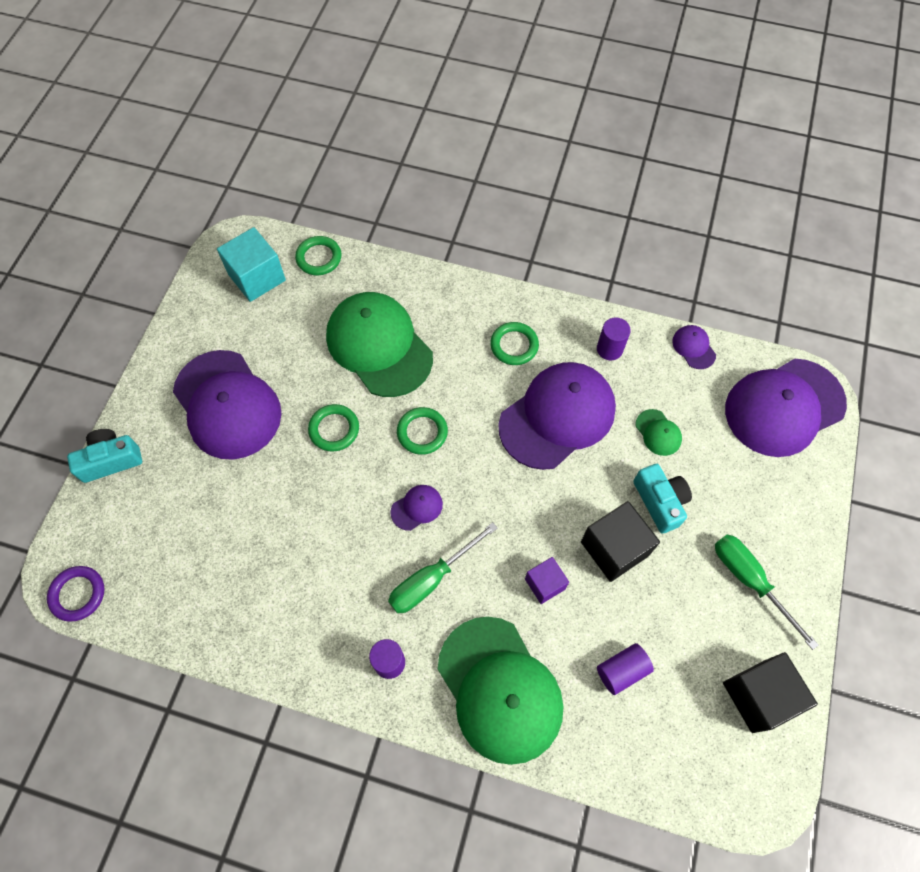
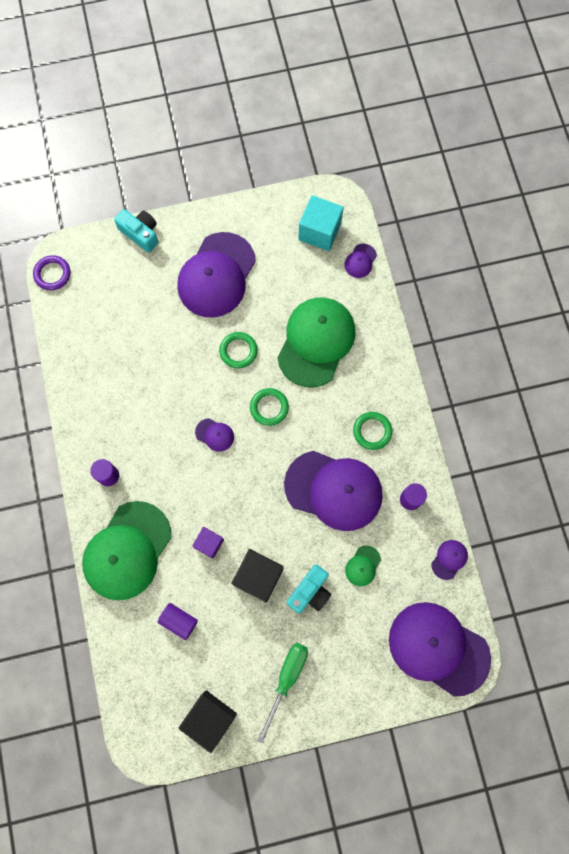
camera: 60 degrees right, 10 degrees up
green ring [295,236,341,275] -> purple cap [344,244,377,278]
green screwdriver [388,522,498,613] -> none

